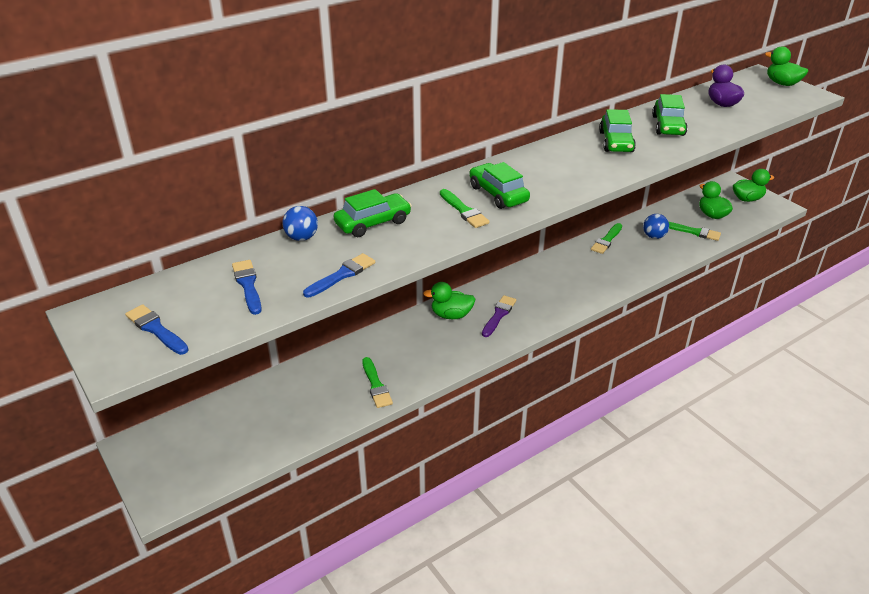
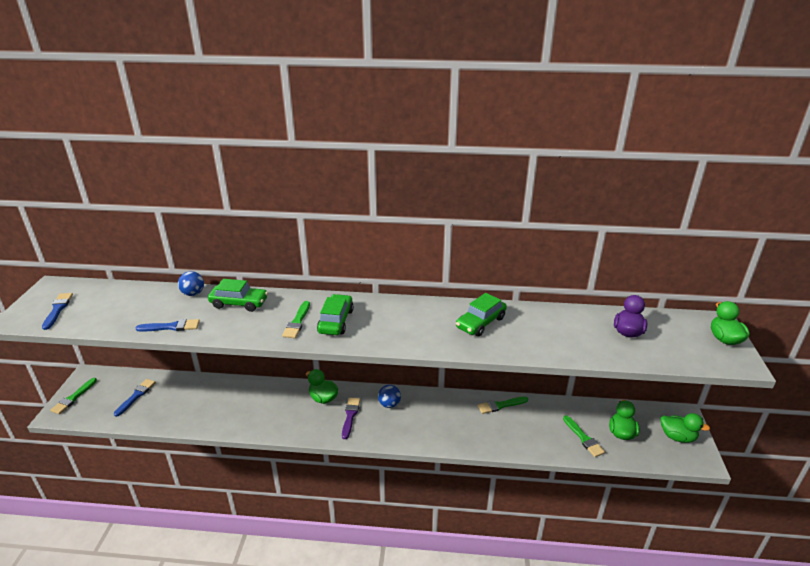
camera: 40 degrees right, 5 degrees down
blue brush [232,260,262,315] -> blue brush moved to [114,379,156,417]
green brush [362,357,393,408] -> green brush moved to [50,378,97,414]
purple brush [482,295,516,337] -> purple brush turned 60 degrees counterclockwise [342,398,361,439]
blue ball [643,214,669,239] -> blue ball moved to [378,385,401,408]
green car [652,94,688,136] -> none

